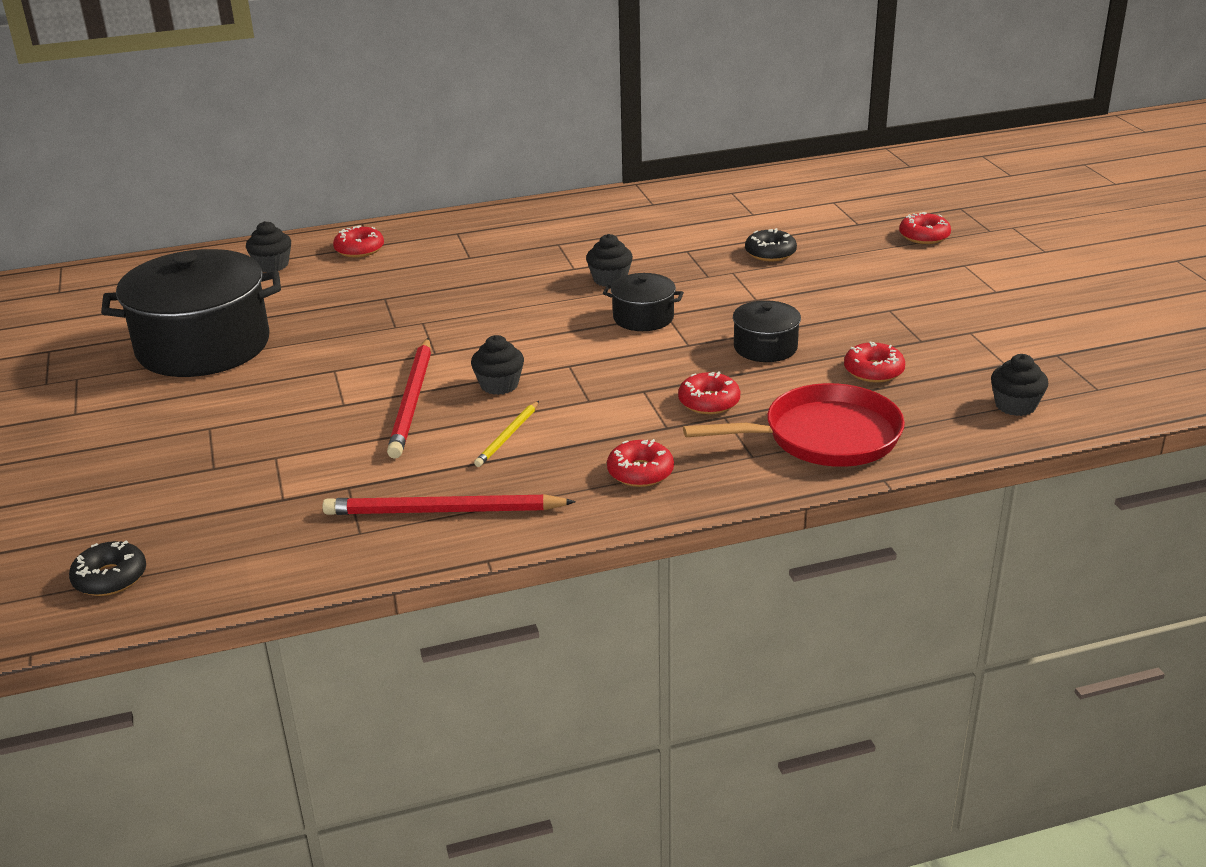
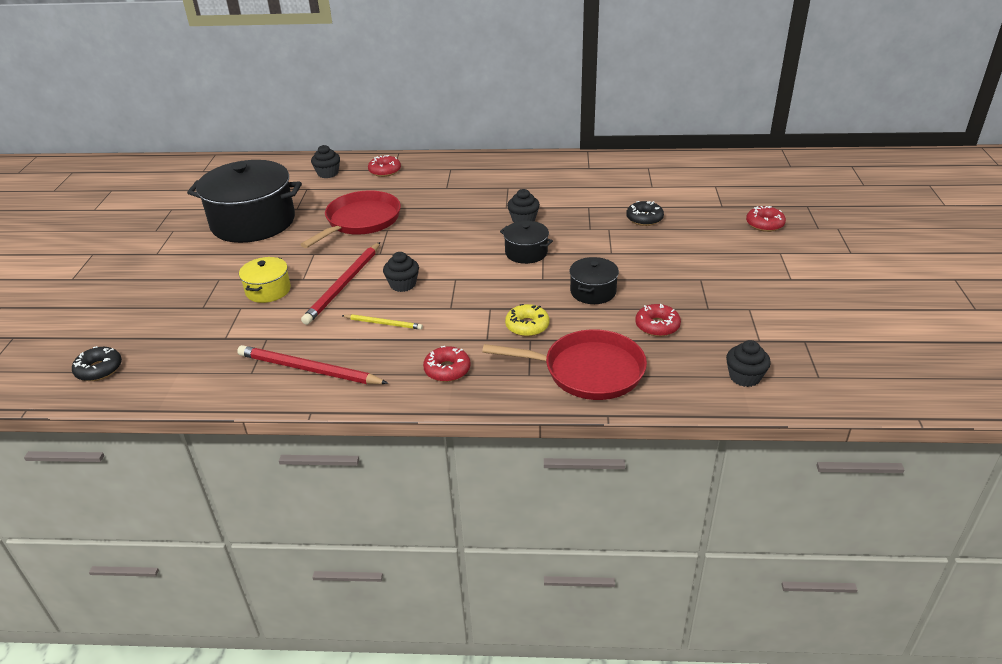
camera: 20 degrees right, 5 degrees up
yellow pencil [474,401,539,467] -> yellow pencil turned 120 degrees counterclockwise [342,314,423,330]
red donut [678,371,740,414] -> yellow donut [505,304,550,337]
none -> yellow pot [239,257,291,303]
none -> red pan [300,190,401,248]

